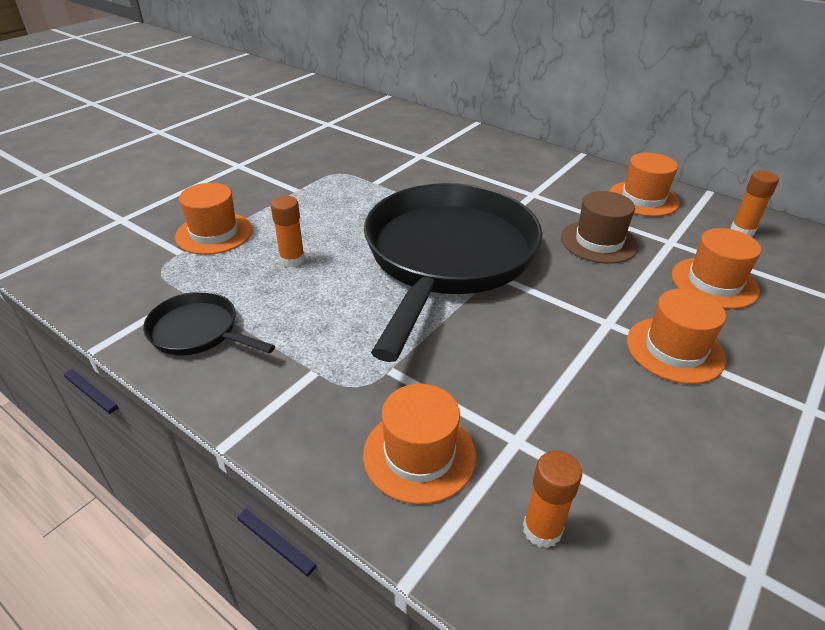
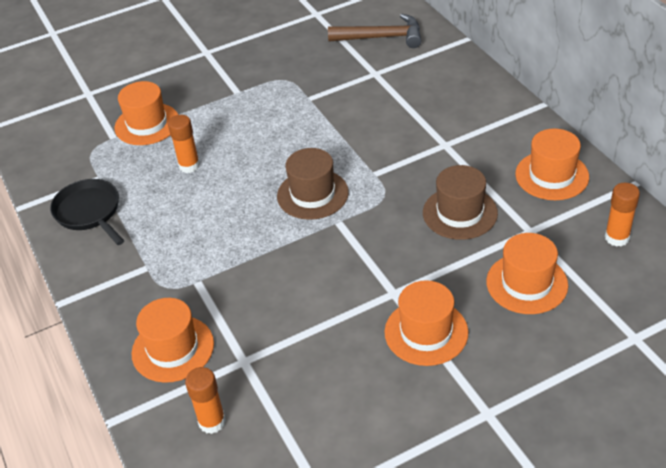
camera: 30 degrees right, 5 degrees up
black pan [364,183,542,362] -> brown hat [277,148,349,220]
none -> brown hammer [328,14,421,48]

